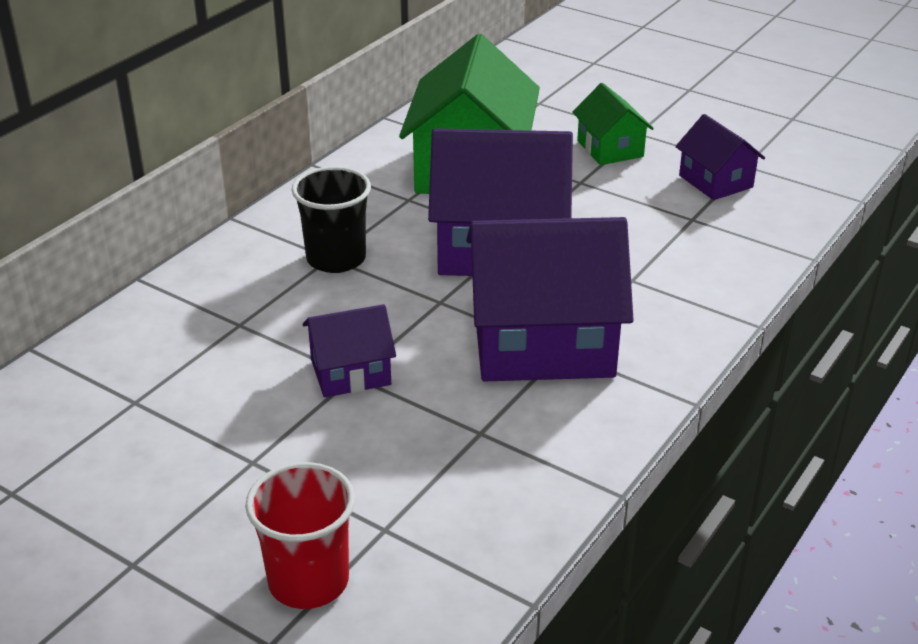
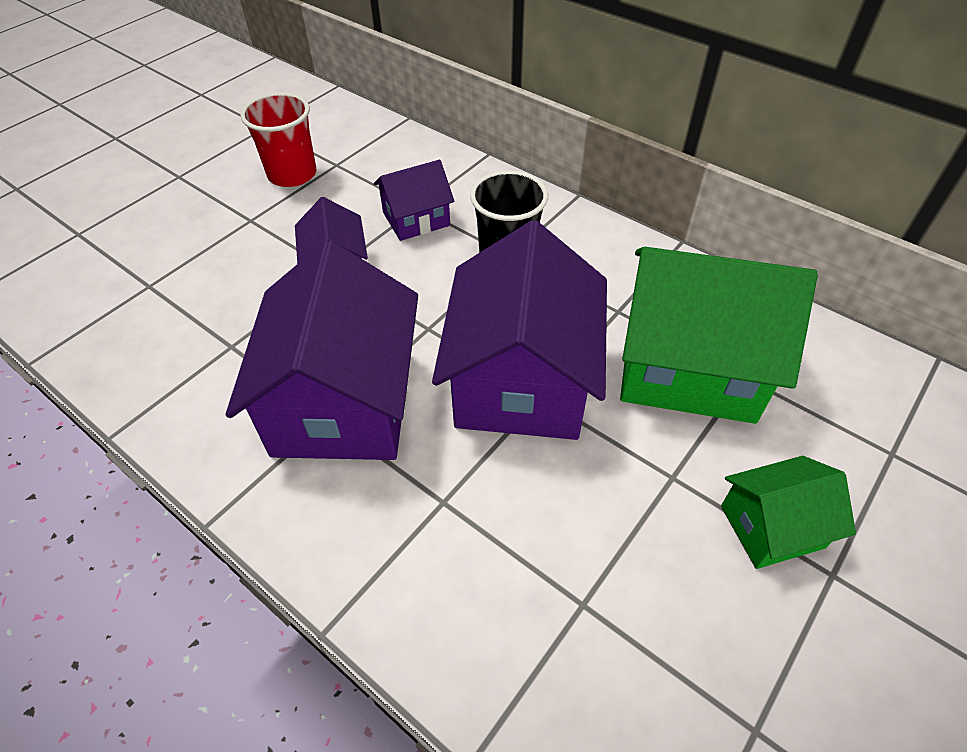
camera: 95 degrees right, 15 degrees up
red cup [245,462,355,609] -> red cup moved to [240,92,316,187]
purple house [675,114,765,200] -> purple house moved to [374,160,454,241]

